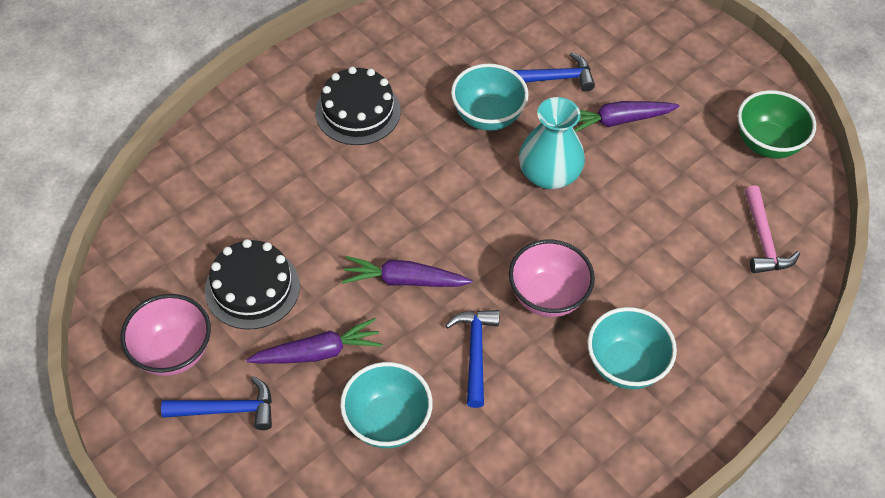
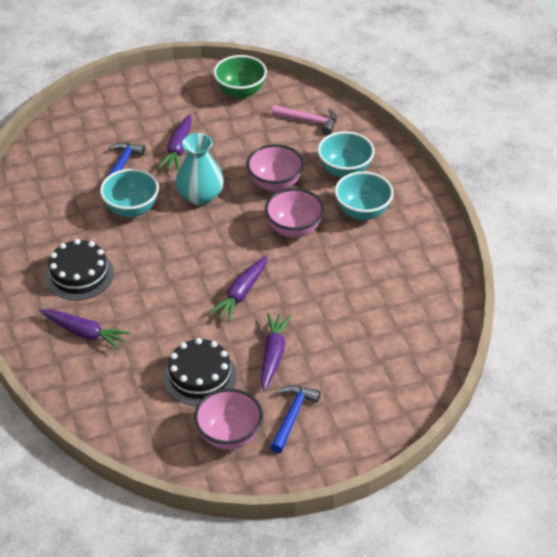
camera: 65 degrees left, 10 degrees down
turquoise bowl [340,362,433,448] -> turquoise bowl moved to [318,131,375,178]
blue hammer [445,310,499,408] -> none
none -> purple carrot [40,309,130,350]
none -> pink bowl [247,144,304,192]

